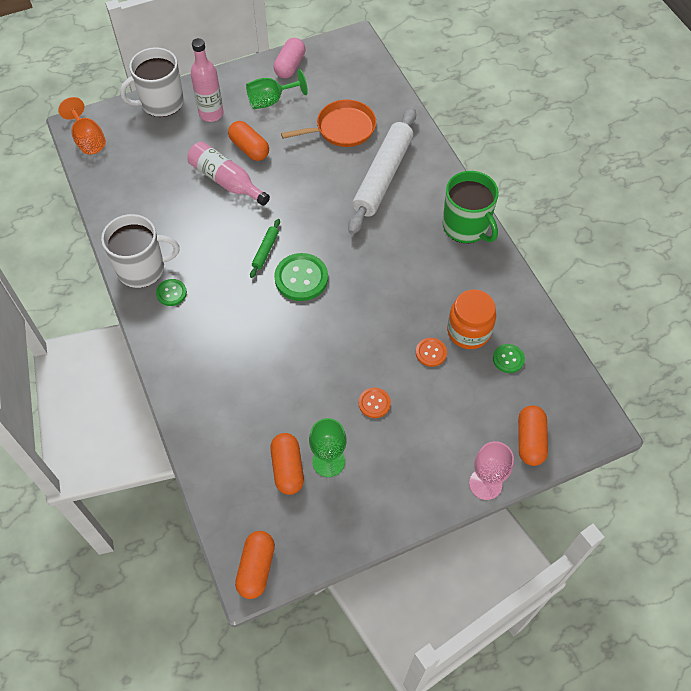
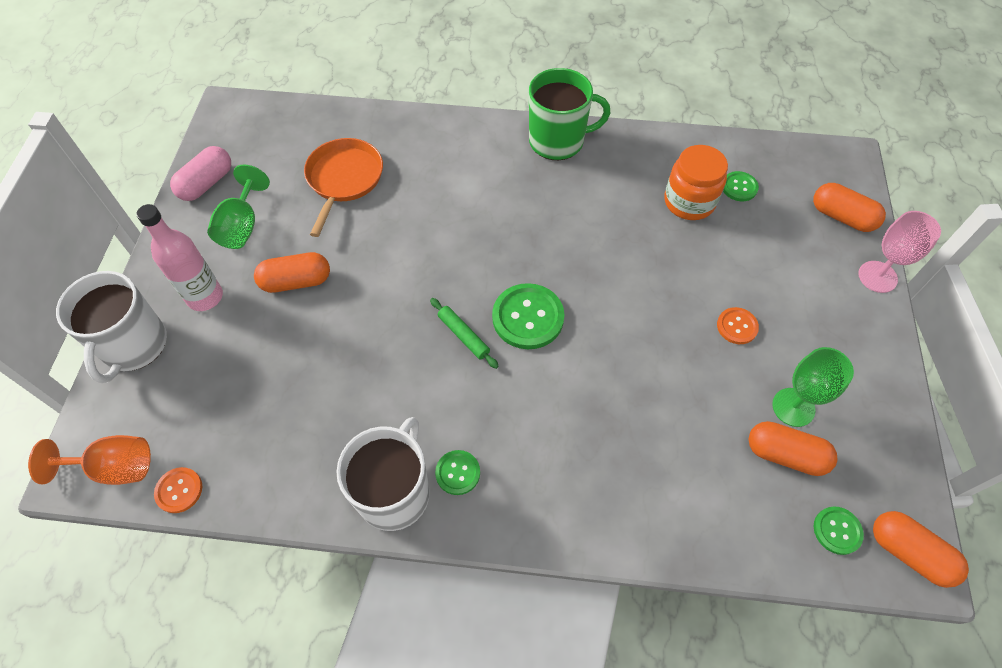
camera: 60 degrees left, 0 degrees up
pink bottle [187,142,270,206] -> none
pink capsule [274,38,305,79] -> pink capsule turned 75 degrees clockwise [170,146,231,201]
white rolling pin [348,108,416,235] -> none
orange button [416,338,447,367] -> orange button moved to [154,467,202,513]
none -> green button [814,506,864,555]

